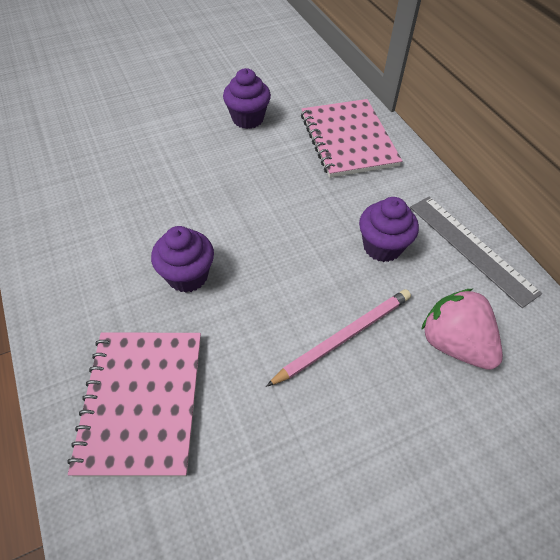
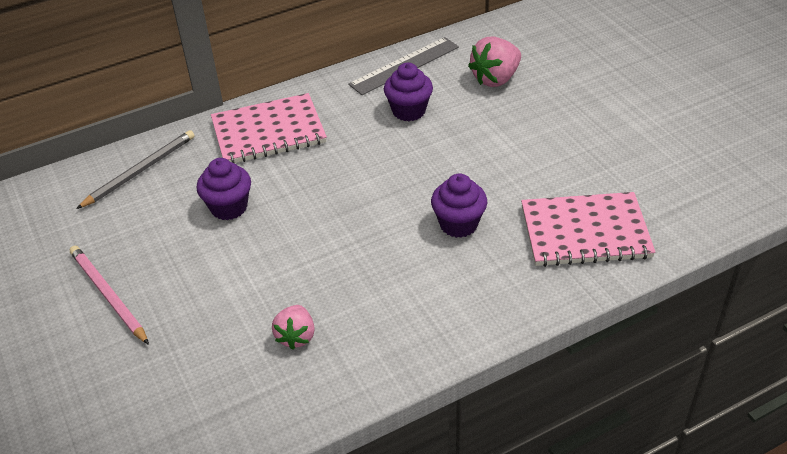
camera: 90 degrees left, 10 degrees down
pink pencil [266,289,411,387] -> pink pencil moved to [70,246,149,345]
none -> grey pencil [76,130,195,209]
none -> pink strawberry [272,305,315,350]

